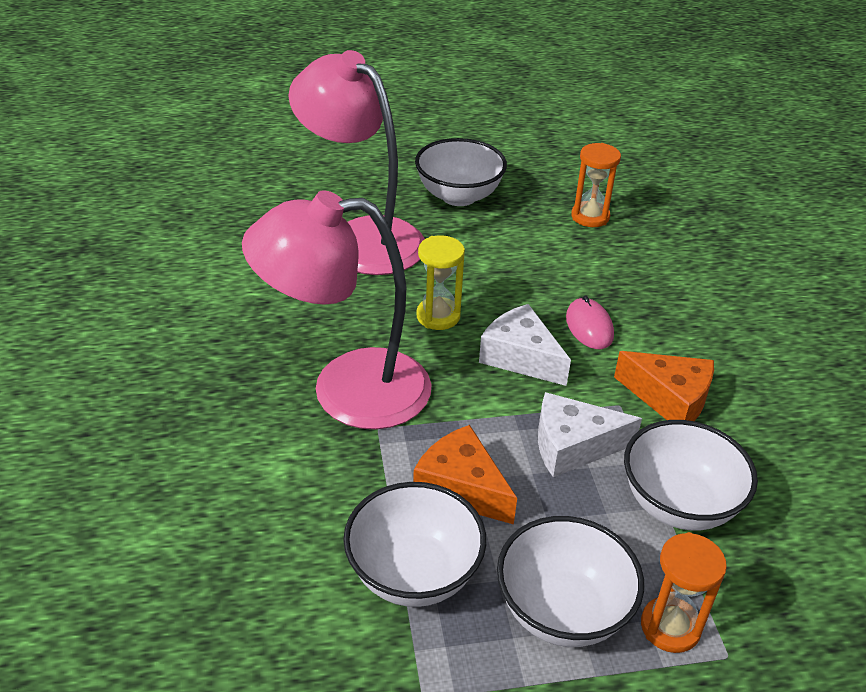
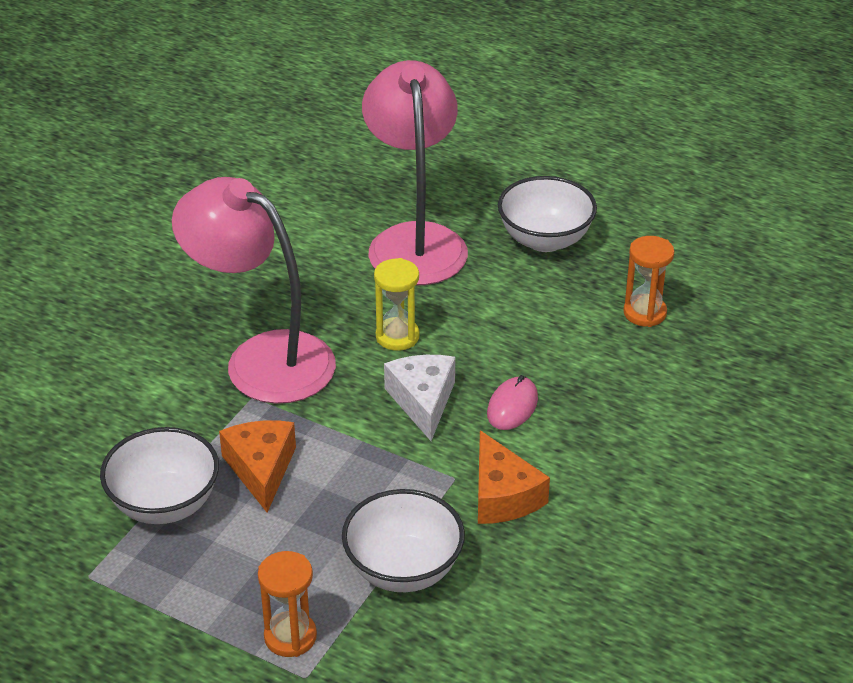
camera: 40 degrees right, 0 degrees up
white bowl [497,516,644,647] -> none
white cheese [538,392,642,477] -> none

